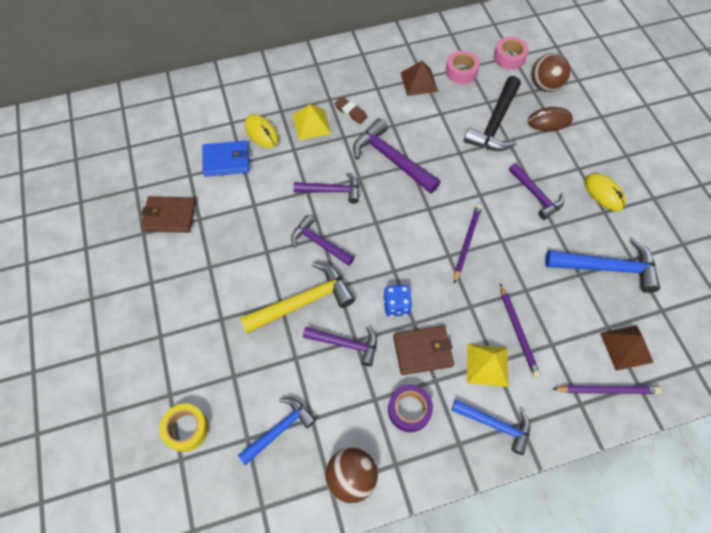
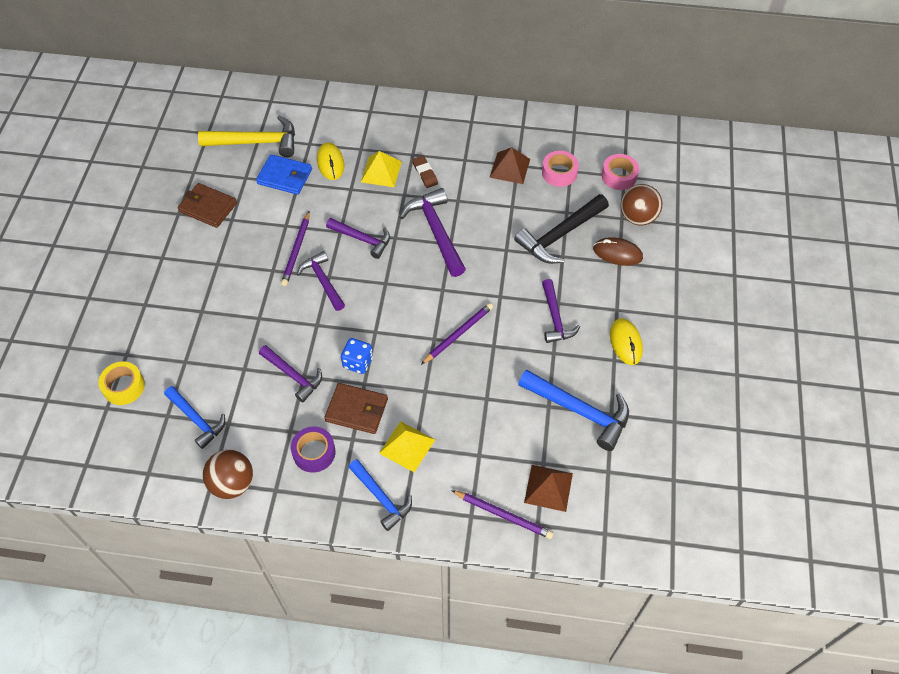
camera: 25 degrees right, 5 degrees down
blue hammer [238,397,316,465] -> blue hammer turned 60 degrees clockwise [164,386,225,449]
yellow hammer [240,262,355,334] -> yellow hammer moved to [198,115,295,157]
purple pencil [500,283,540,378] -> purple pencil moved to [281,211,310,286]

